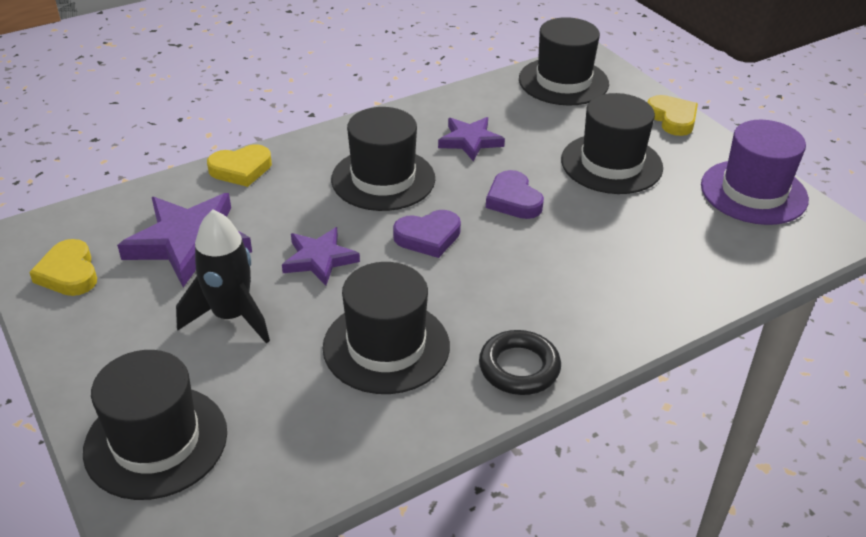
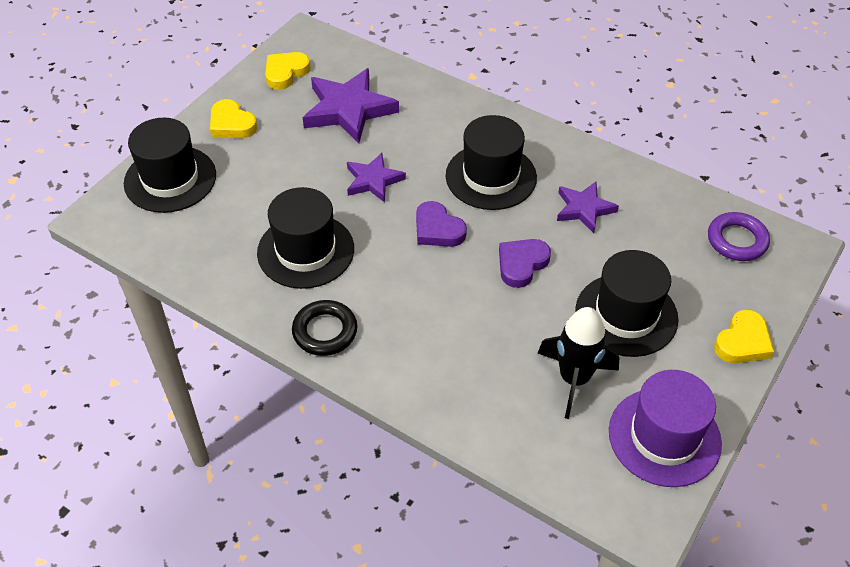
camera: 65 degrees right, 10 degrees up
black rocket [176,210,270,344] -> black rocket moved to [538,307,619,419]
yellow heart [207,144,272,187] -> yellow heart moved to [210,99,257,138]
black hat [519,17,609,106] -> purple ring [708,212,770,261]

